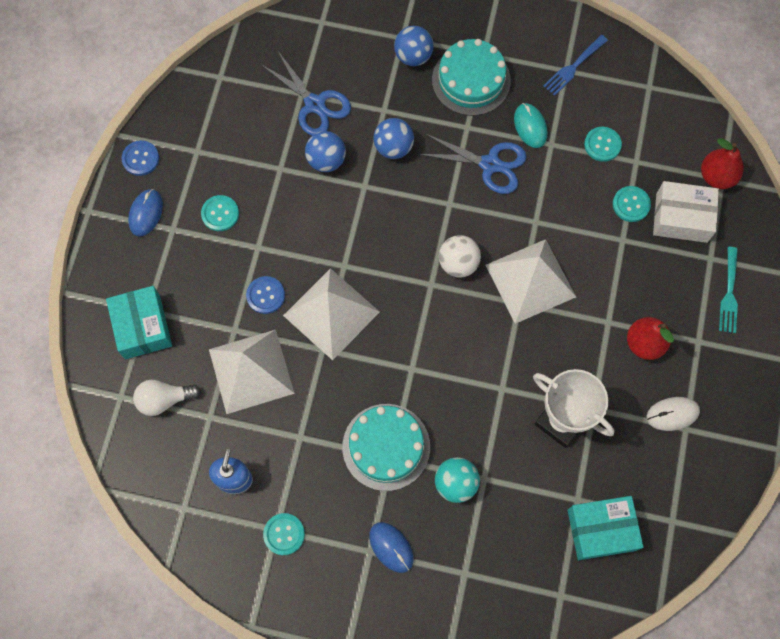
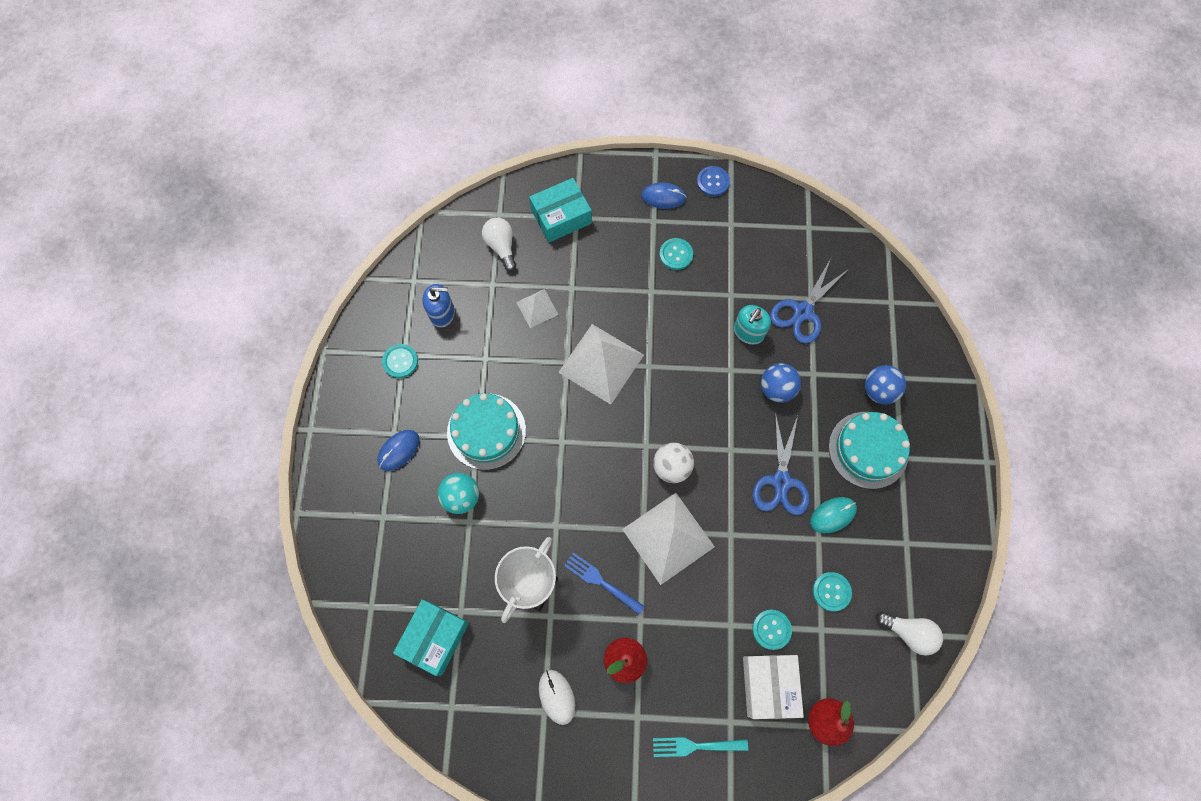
camera: 80 degrees right, 0 degrees up
white pyramid [209,330,295,414] -> white pyramid [516,289,559,328], size x0.52
blue button [246,276,285,314] -> none
blue ball [305,131,346,172] -> turquoise soap dispenser [734,305,771,345]
blue fork [543,35,608,96] -> blue fork moved to [564,552,645,615]
turquoise box [567,496,644,560] -> turquoise box turned 45 degrees clockwise [393,599,469,676]
none -> white light bulb [876,611,943,655]

